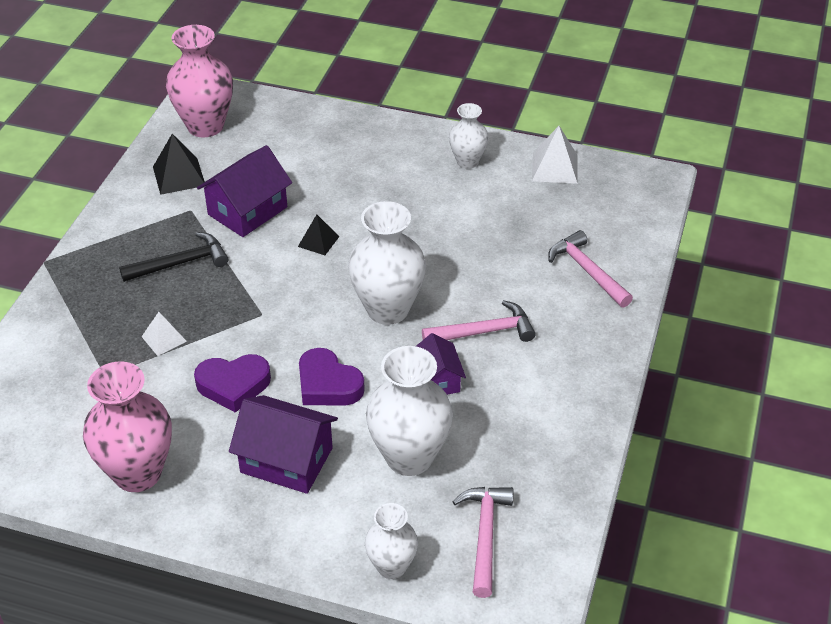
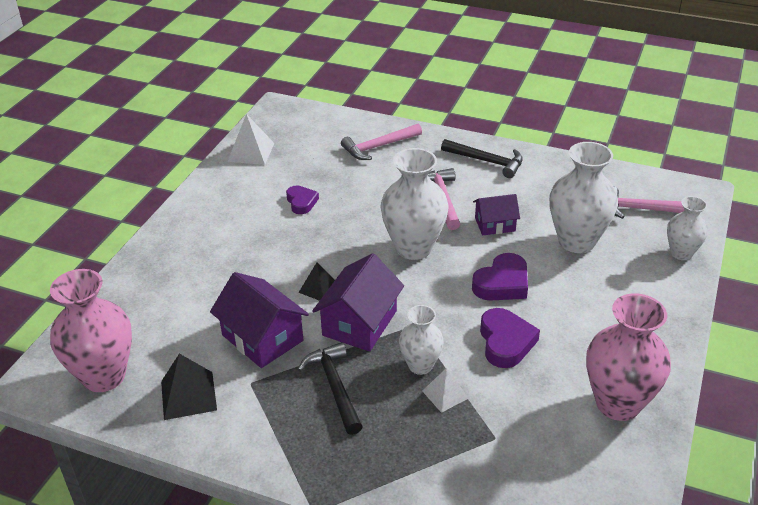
camera: 85 degrees left, 5 degrees down
purple house [229,395,338,494] -> purple house moved to [312,253,404,352]
white vase [449,103,488,169] -> white vase moved to [399,305,444,375]
none -> purple heart [286,186,319,214]
none -> black hammer [441,139,523,178]

